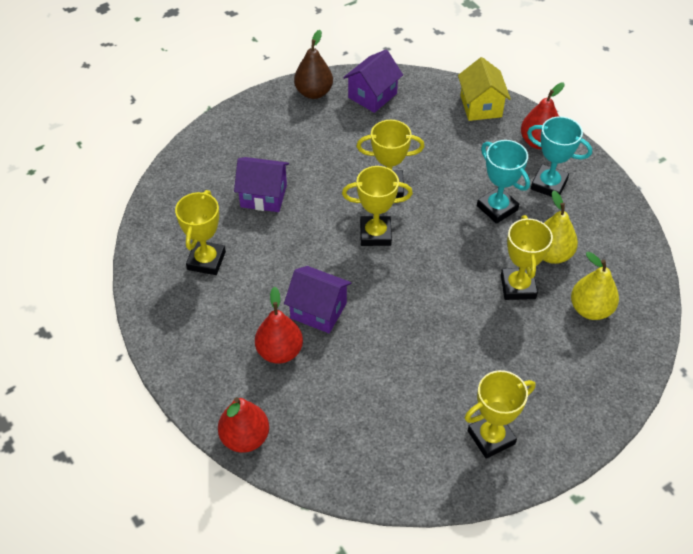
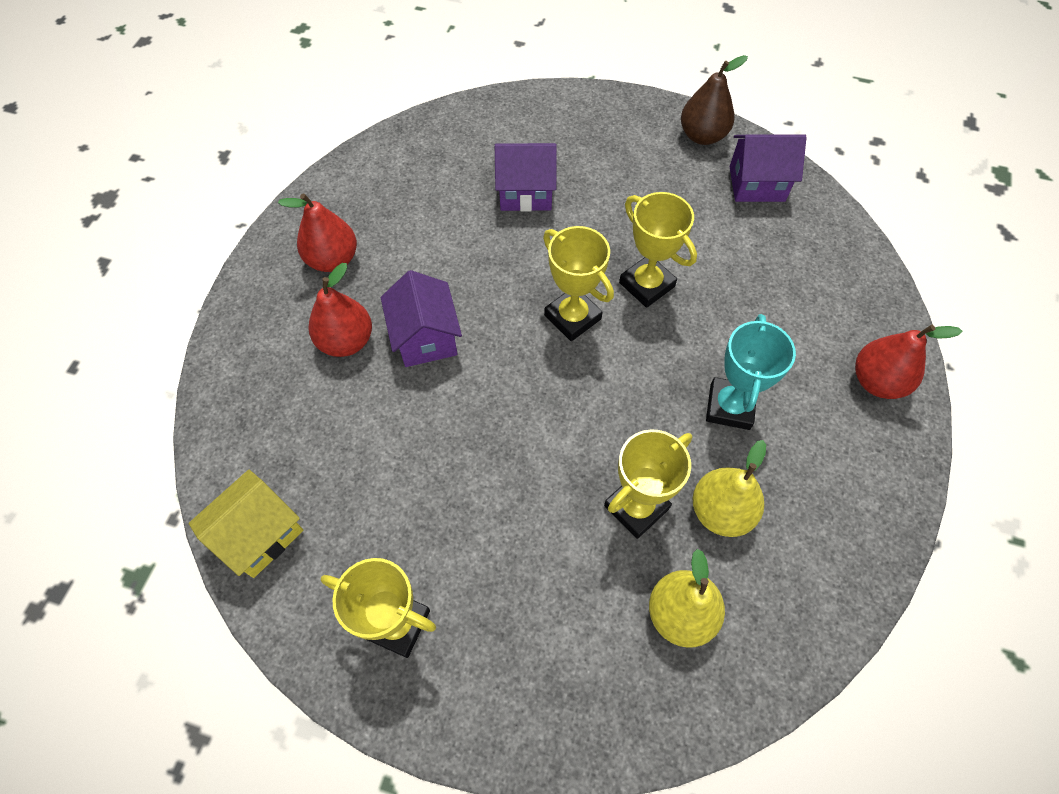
camera: 50 degrees right, 10 degrees up
yellow trophy [175,190,226,275] -> none
red pear [218,397,269,453] -> red pear moved to [278,193,357,272]
purple house [234,157,289,212] -> purple house turned 60 degrees counterclockwise [495,143,557,212]
yellow house [458,57,511,121] -> yellow house moved to [188,470,303,578]
turquoise trophy [527,116,592,197] -> none

